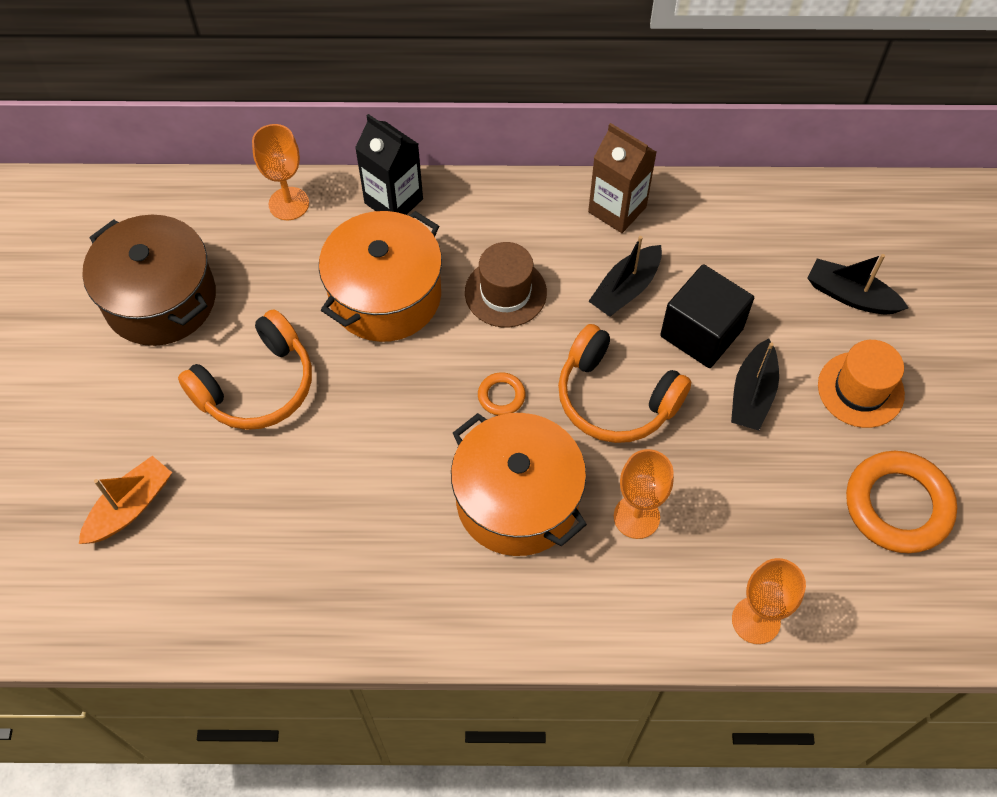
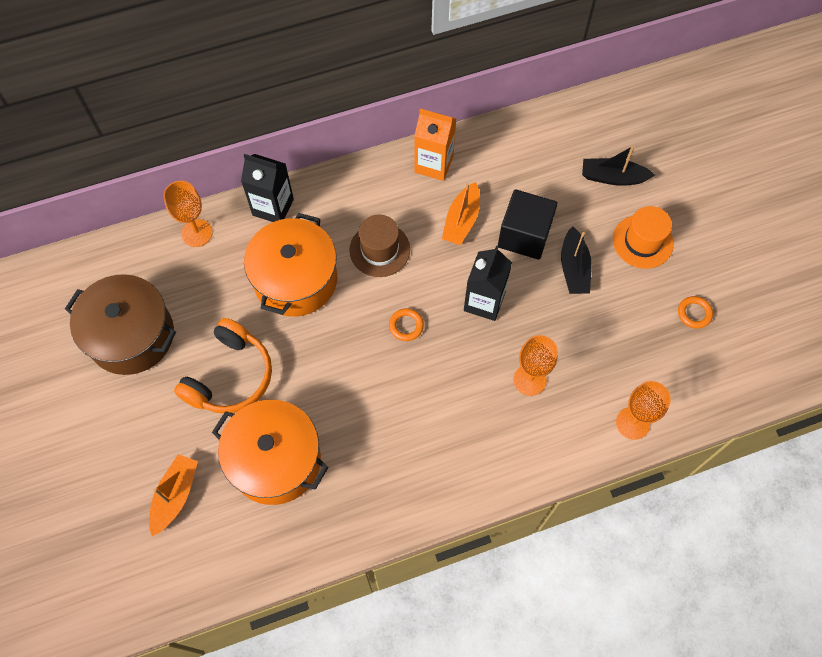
camera: 20 degrees left, 5 degrees up
orange pot [451,413,587,556] -> orange pot moved to [212,400,329,505]
orange headphones [558,324,691,443] -> black carton [464,246,512,321]
brown carton [588,123,657,233] -> orange carton [414,109,456,181]
black boat [588,236,662,317] -> orange boat [442,182,480,245]
orange ring [846,451,957,553] -> orange ring [678,296,713,329], size x0.46

